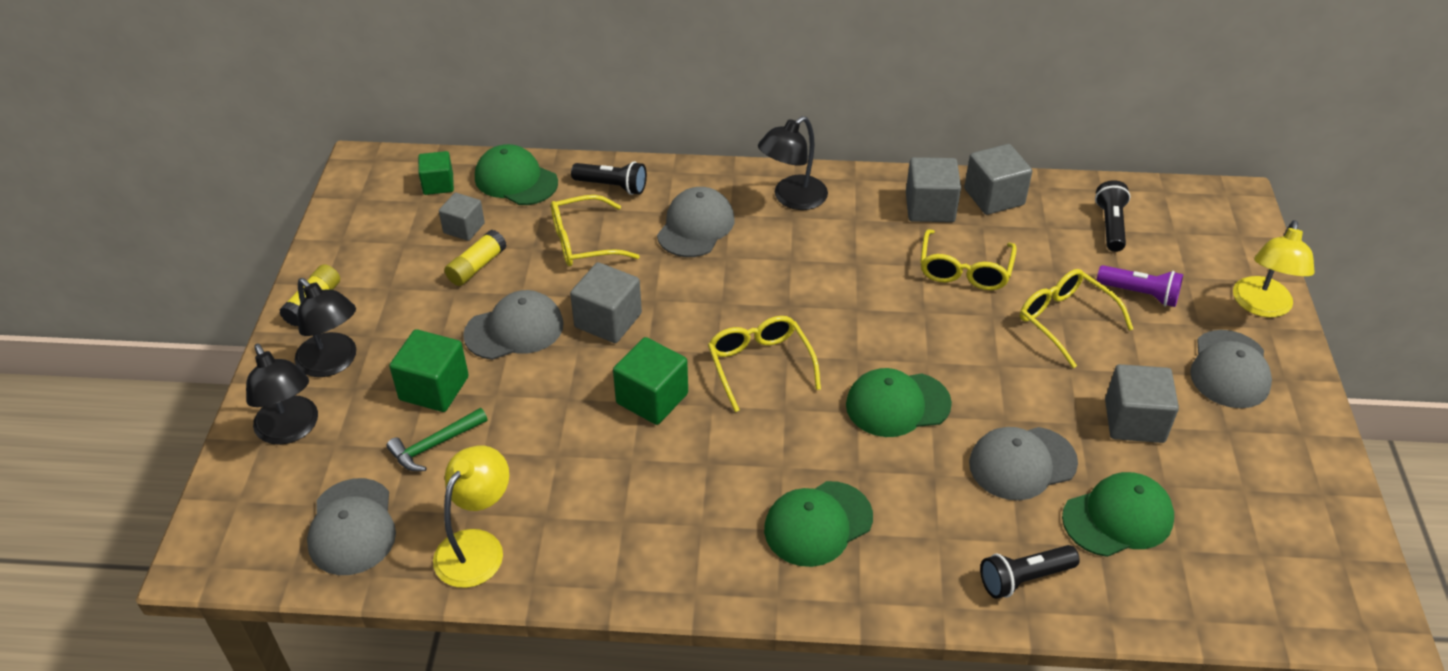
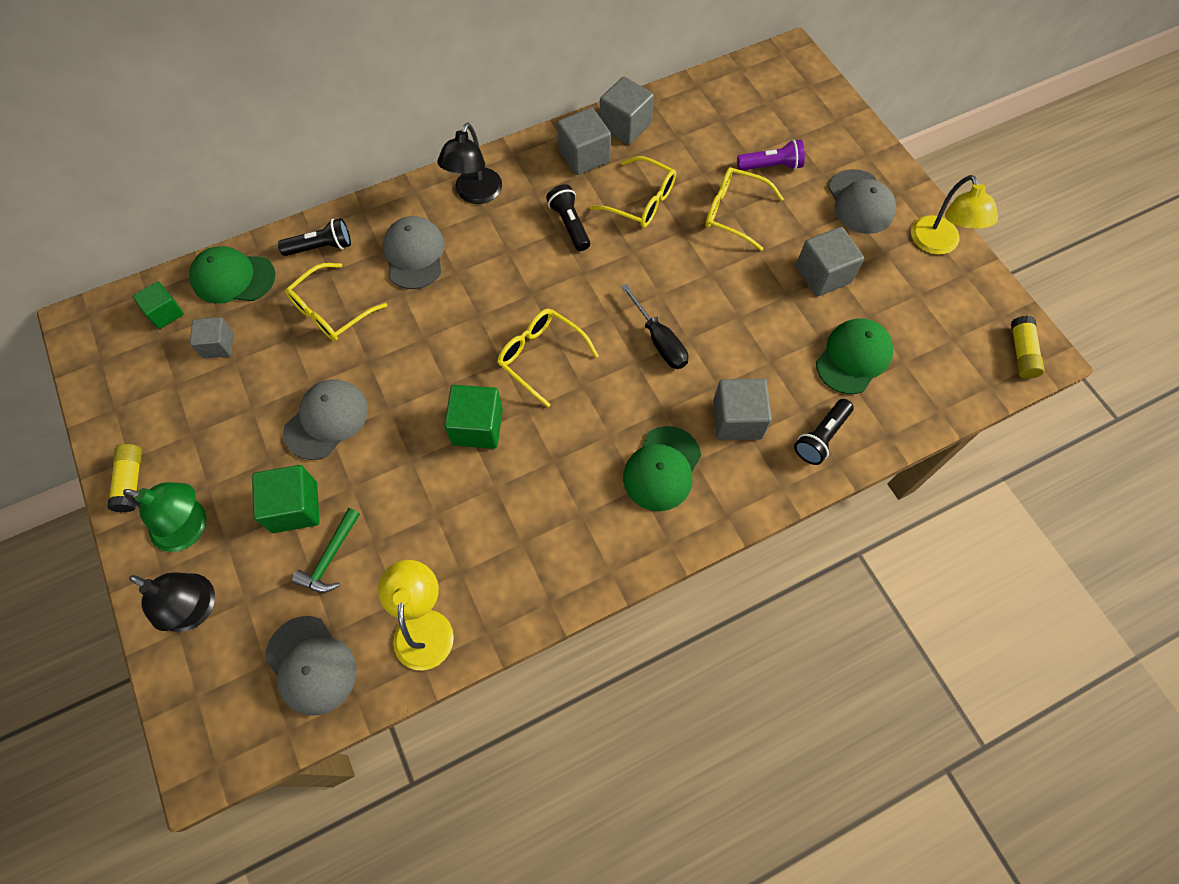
camera: 30 degrees left, 20 degrees up
black lamp [295,278,356,377] -> green lamp [123,482,207,552]
yellow glue stick [444,230,506,286] -> yellow glue stick moved to [1011,316,1045,379]
grey cube [570,262,642,343] -> grey cube moved to [713,378,772,441]
green cap [846,368,952,437] -> black screwdriver [621,284,688,369]
yellow glasses [920,229,1017,290] -> yellow glasses turned 45 degrees counterclockwise [590,156,676,228]
grey cap [969,427,1078,500] -> none
black flashlight [1095,180,1130,252] -> black flashlight moved to [546,184,590,251]
yellow lamp [1233,220,1314,318] -> yellow lamp moved to [911,175,998,255]

